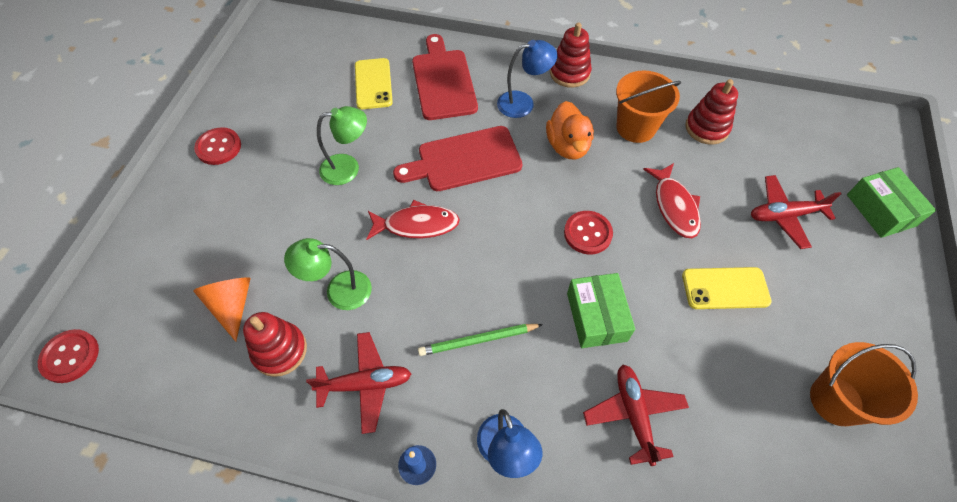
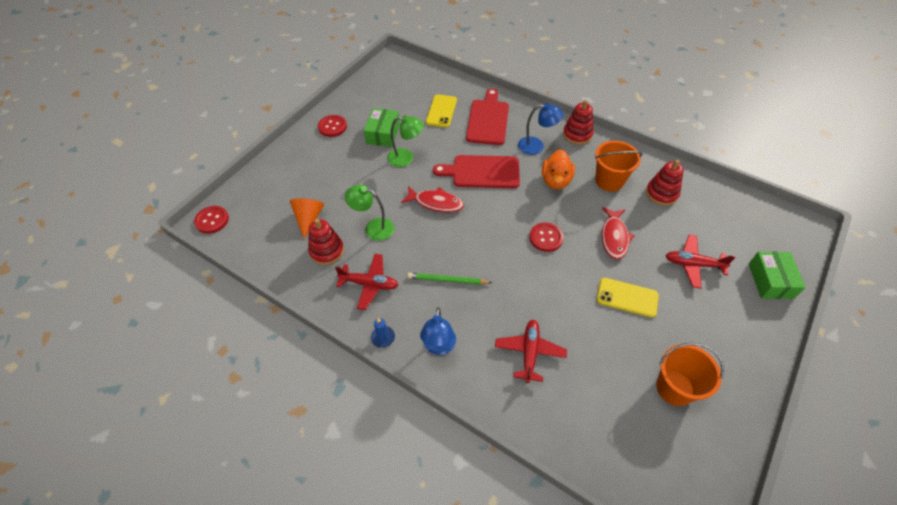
camera: 20 degrees right, 5 degrees down
green box [567,273,635,348] -> green box moved to [364,108,400,147]

